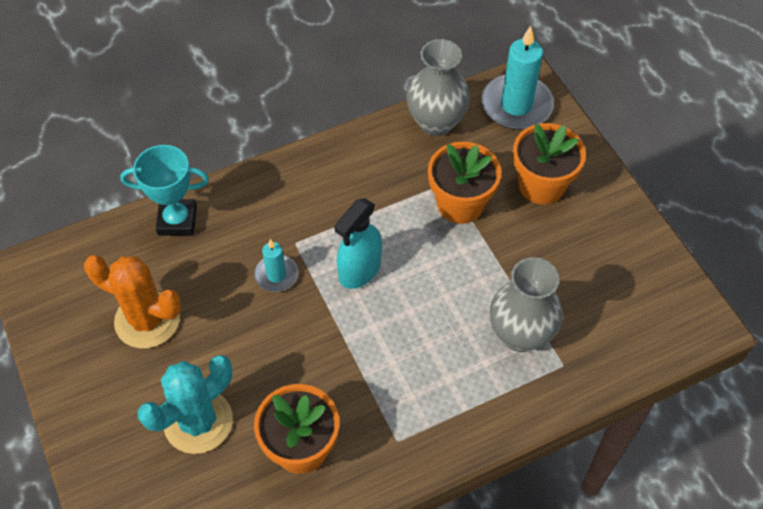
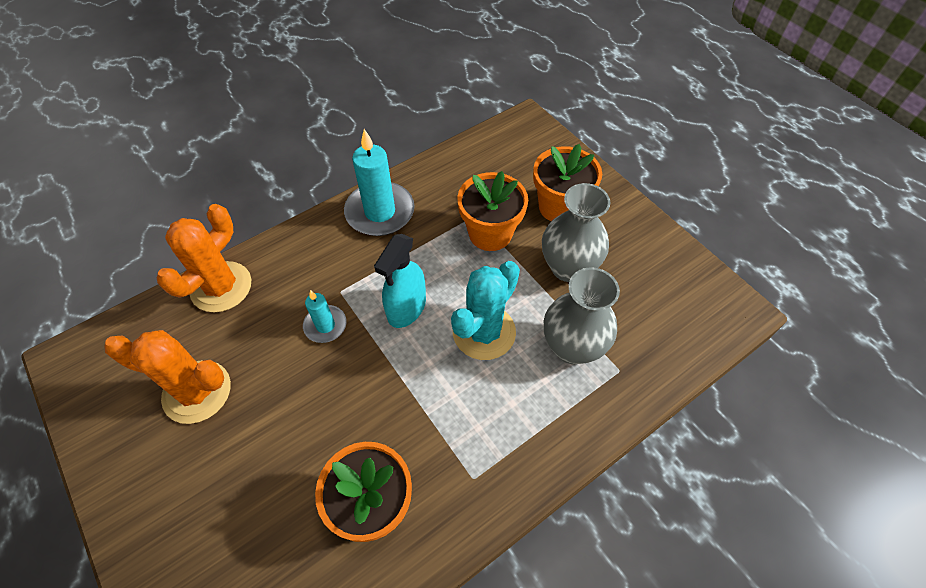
camera: 10 degrees left, 0 degrees up
turquoise trophy [120,145,209,236] -> orange cactus [157,204,251,312]
turquoise cactus [138,355,233,454] -> turquoise cactus moved to [451,261,520,360]
grey vase [407,39,470,136] -> grey vase moved to [542,183,610,282]
turquoise candle [481,26,554,130] -> turquoise candle moved to [344,129,415,236]

